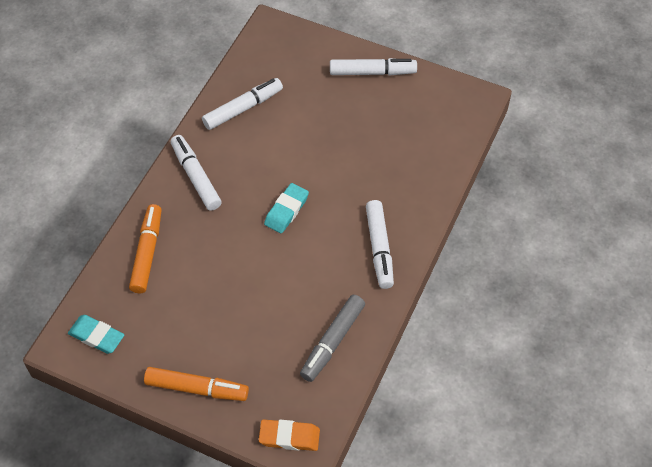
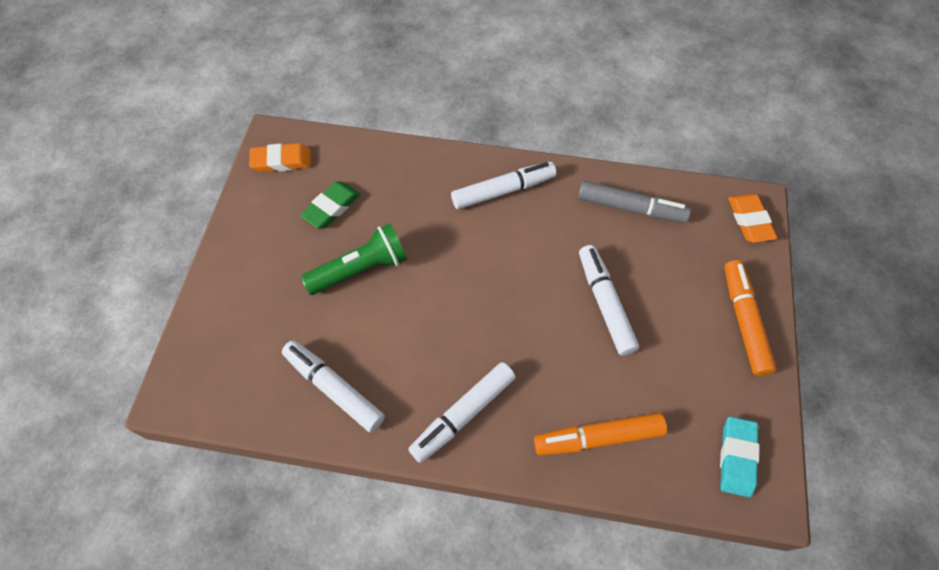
camera: 105 degrees left, 5 degrees up
turquoise eraser [264,183,309,233] -> none
white marker [330,58,417,76] -> white marker moved to [579,245,639,356]
none -> orange eraser [249,143,311,172]
none -> green eraser [300,181,360,228]
none -> green flashlight [301,223,407,295]

